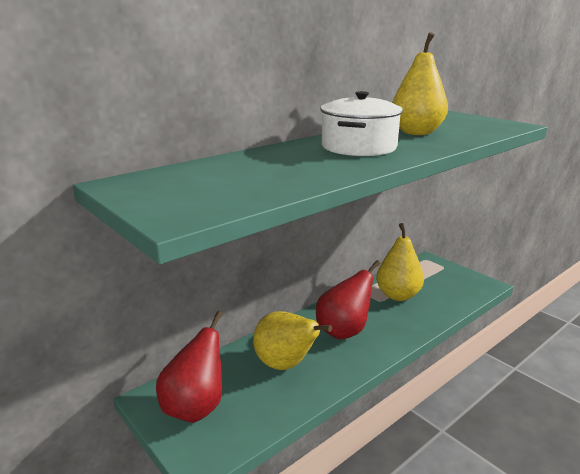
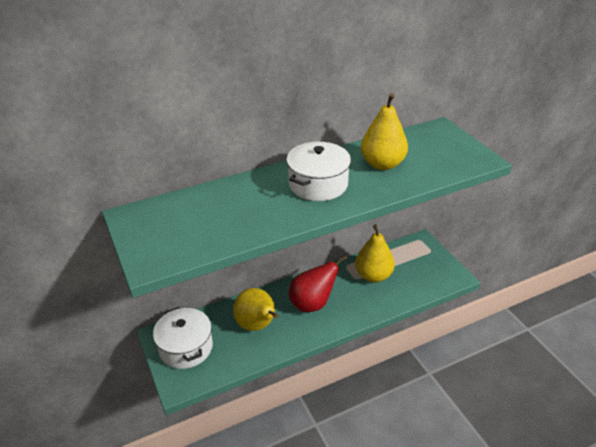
camera: 15 degrees right, 15 degrees up
red pear [156,311,223,423] -> white pot [153,307,213,369]

